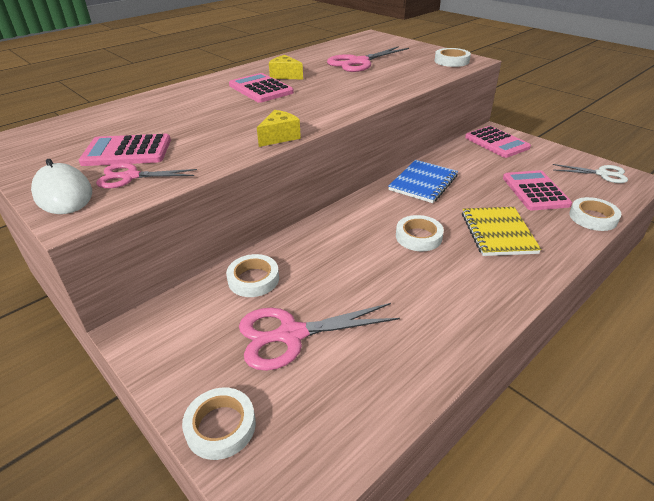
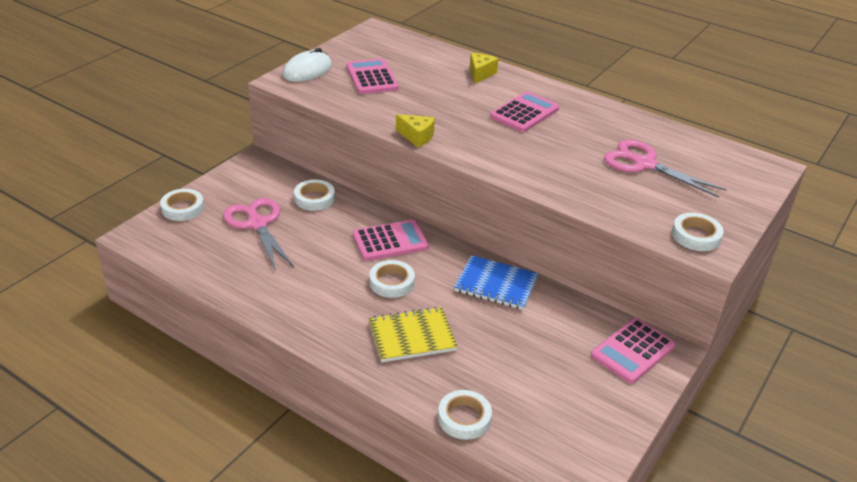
camera: 75 degrees right, 0 degrees up
pink scissors [96,163,197,188] -> none
yellow cheese [269,55,303,79] -> yellow cheese moved to [470,53,498,84]
pink calculator [503,170,572,211] -> pink calculator moved to [353,220,429,261]
white scissors [553,164,628,183] -> none

